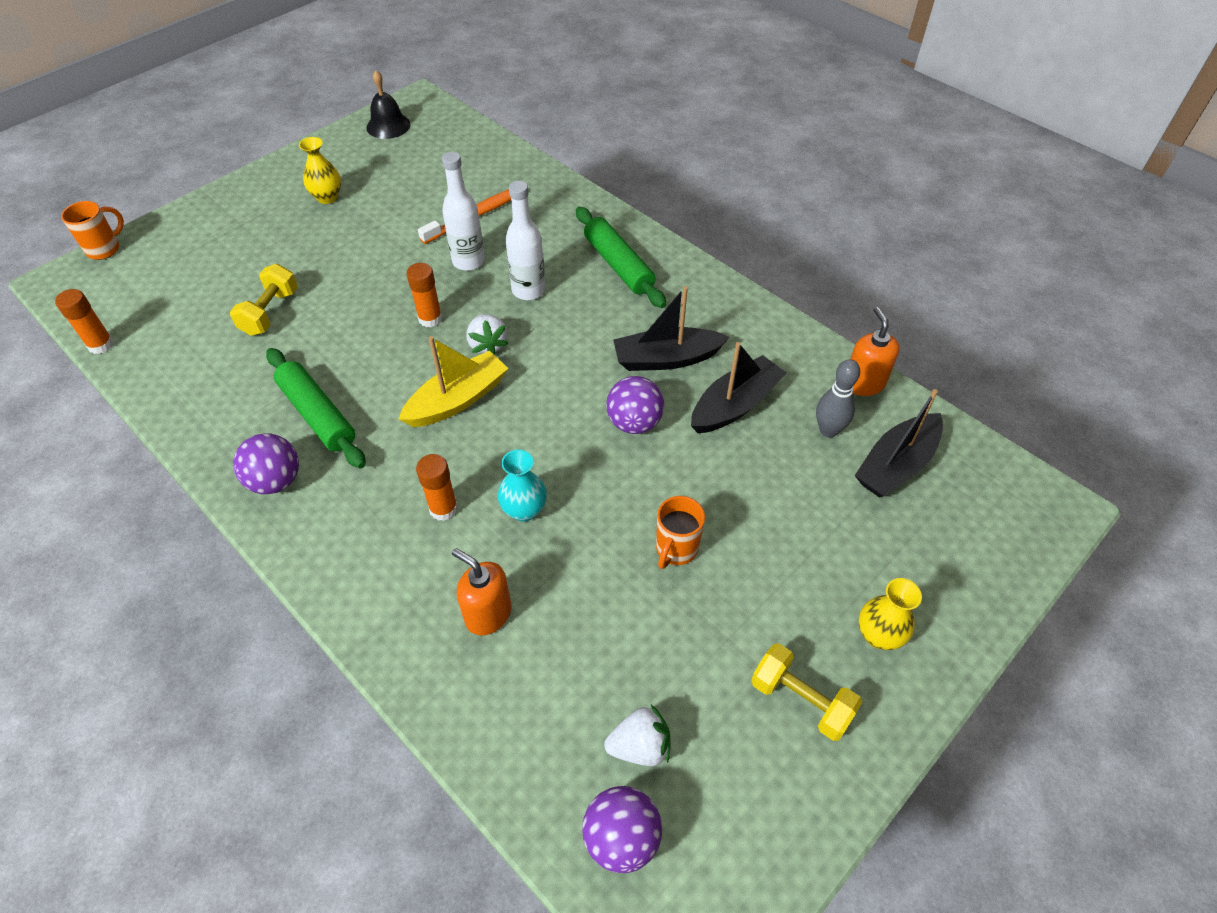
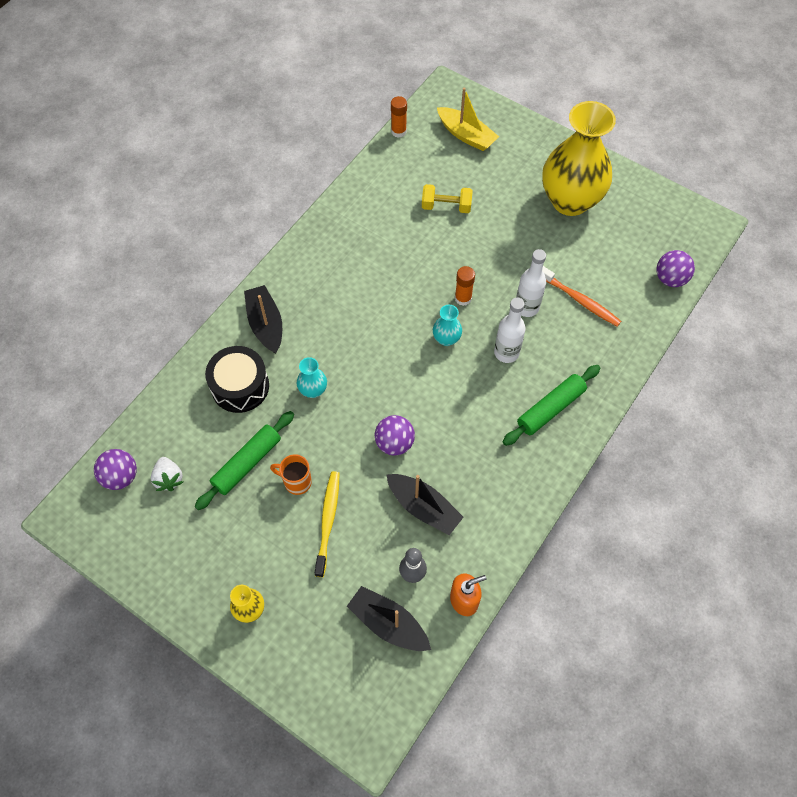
camera: 80 degrees right, 10 degrees up
orange mug [61,201,124,260] -> none
purple ball [233,433,299,494] -> purple ball moved to [656,250,695,287]
green rolling pin [266,348,366,468] -> green rolling pin moved to [194,411,294,510]
yellow vase [299,137,341,204] -> yellow vase [542,101,616,216], size x2.47
black bell [366,70,411,139] -> none
yellow boat [399,336,509,427] -> yellow boat moved to [437,88,499,151]
orange glue stick [416,454,458,521] -> none
orange soap dispenser [452,548,511,635] -> black drum [205,346,269,413]
white strawberry [466,314,509,355] -> turquoise vase [433,305,462,346]
black boat [613,286,729,371] -> black boat moved to [244,285,282,354]
yellow dumbbell [751,643,862,741] -> none
none -> yellow toothbrush [315,471,340,577]

